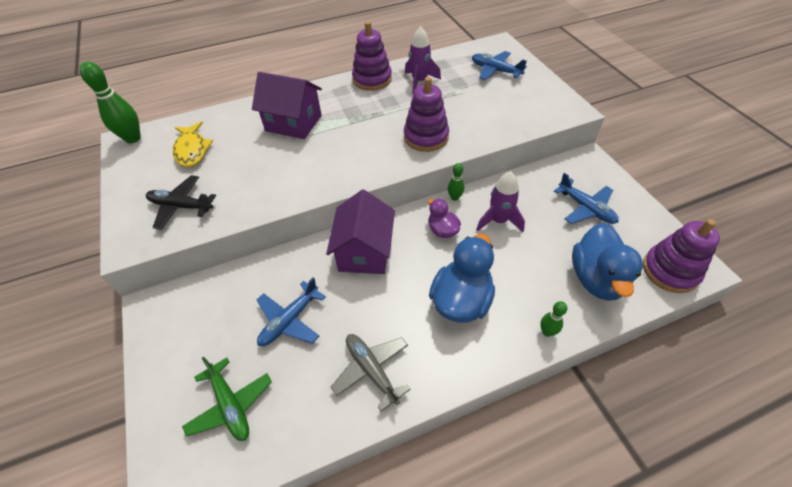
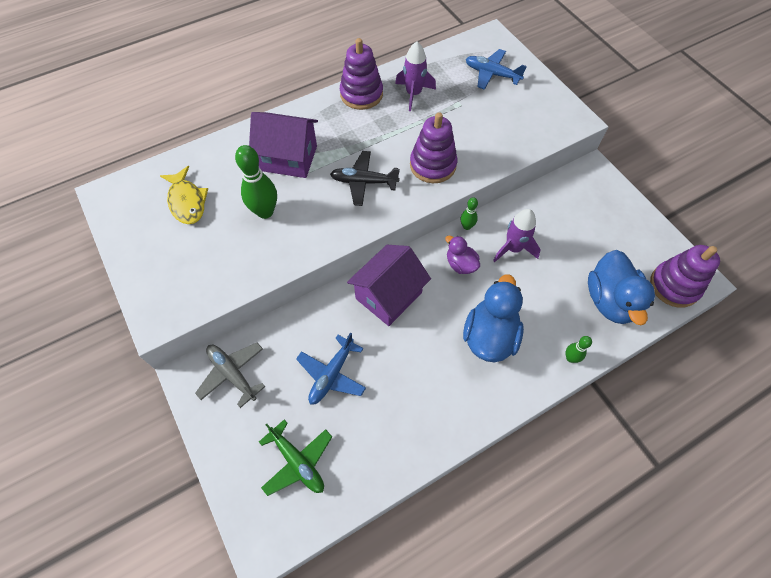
camera: 10 degrees left, 10 degrees up
green bowling pin [80,62,141,143] -> green bowling pin moved to [235,145,277,219]
black plane [146,175,216,230] -> black plane moved to [330,151,400,206]
purple house [326,190,395,274] -> purple house turned 45 degrees clockwise [347,245,431,326]
grey plane [330,334,411,411] -> grey plane moved to [195,343,265,408]
blue plane [554,173,619,224] -> none

